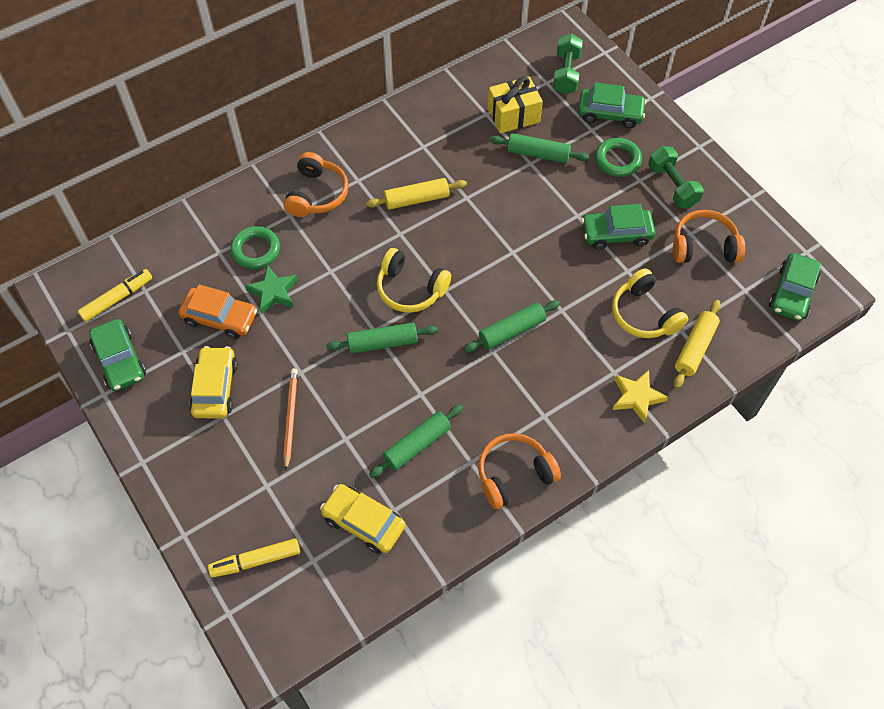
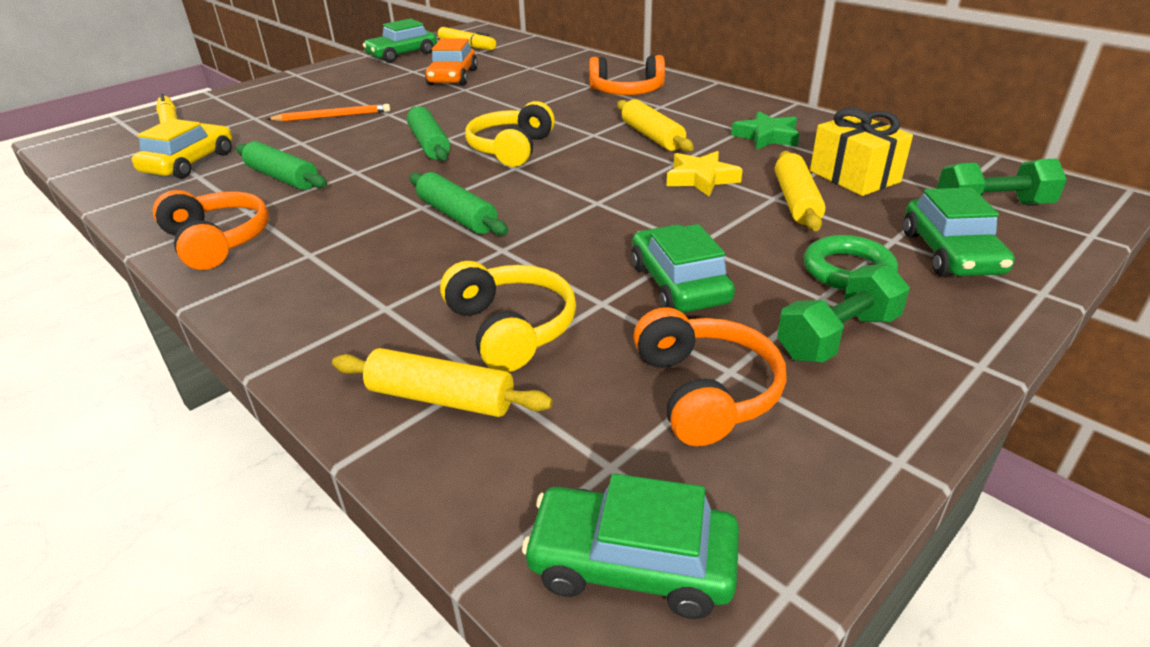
camera: 80 degrees right, 25 degrees down
yellow car [189,346,238,419] -> none
green ring [230,226,280,269] -> none
green star [245,265,298,314] -> green star moved to [731,111,799,150]
green rolling pin [490,133,589,163] -> yellow rolling pin [775,151,826,231]
yellow headphones [612,268,688,338] -> yellow headphones turned 105 degrees clockwise [440,261,576,372]
yellow star [613,370,668,424] -> yellow star moved to [667,151,743,197]

